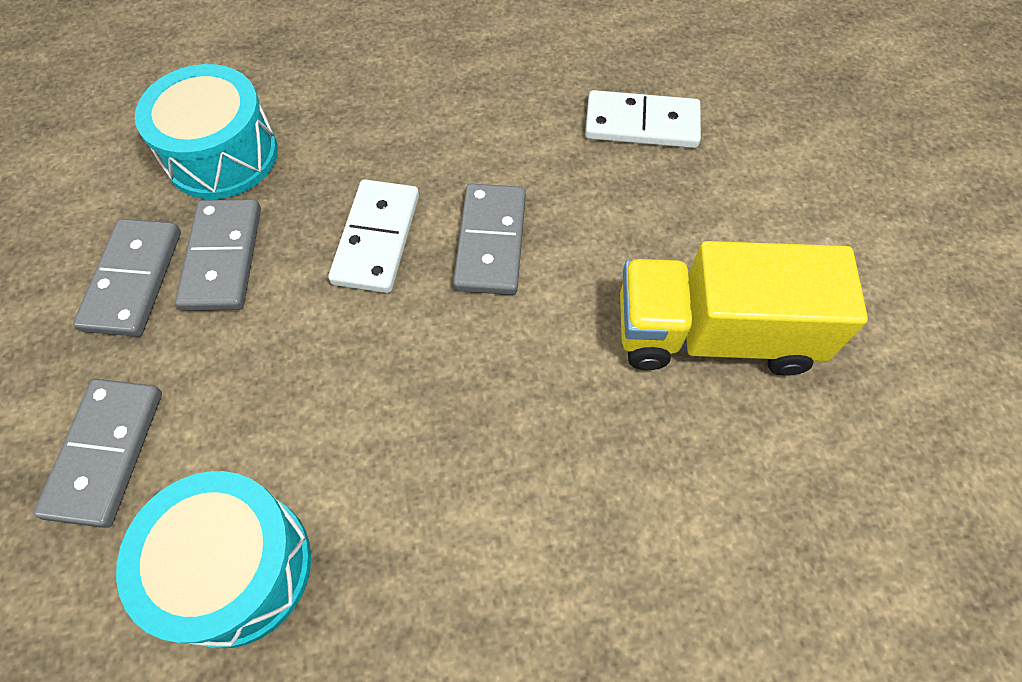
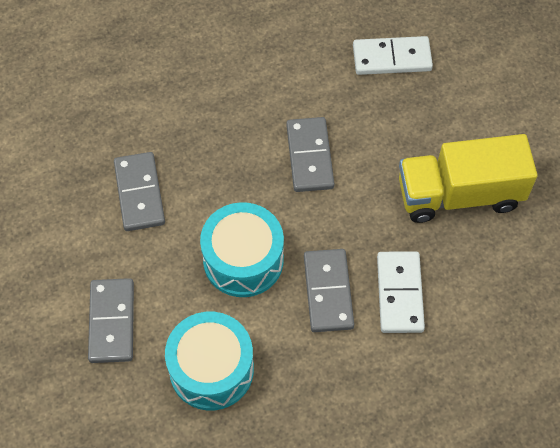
camera: 10 degrees left, 0 degrees up
grey domino [73,219,181,337] -> grey domino moved to [304,249,354,332]
turquoise drum [135,64,278,199] -> turquoise drum moved to [200,202,284,297]
white domino [328,179,419,293] -> white domino moved to [377,251,425,333]

